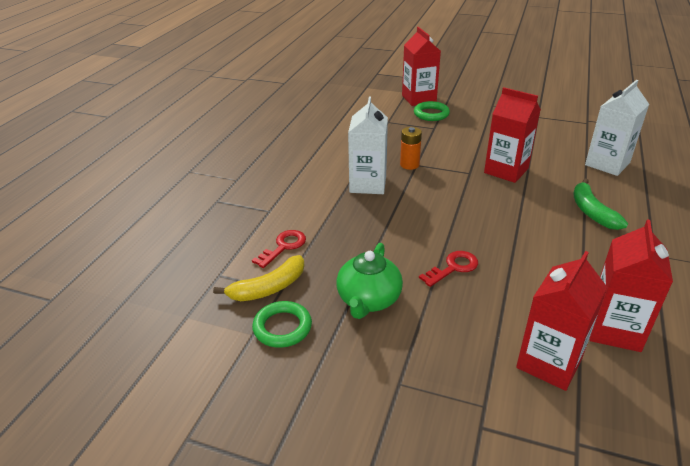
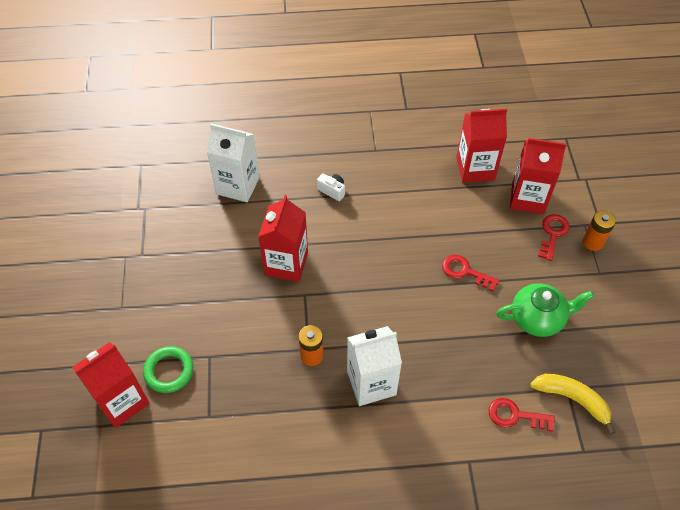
camera: 115 degrees left, 20 degrees up
green ring [252,301,312,348] -> none
green banana [573,178,628,230] -> white camera [317,173,345,201]
none -> red key [538,214,569,261]
none -> orange battery [583,210,616,251]

